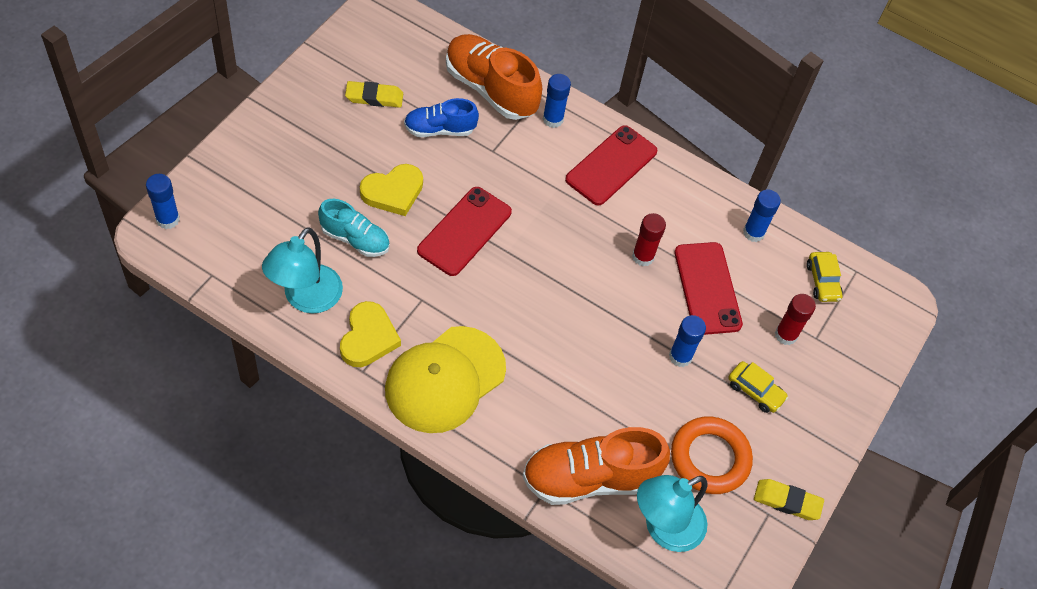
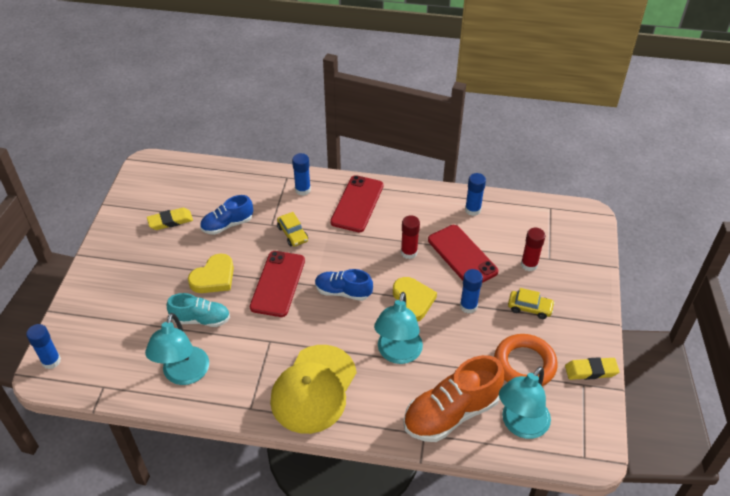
camera: 15 degrees left, 10 degrees down
yellow heart [340,301,401,367] -> yellow heart moved to [393,277,437,322]
orange shoe [446,34,542,120] -> none
yellow car [807,252,843,302] -> yellow car moved to [277,212,308,247]
none -> blue shoe [315,269,373,301]
none -> turquoise lamp [374,292,423,364]

